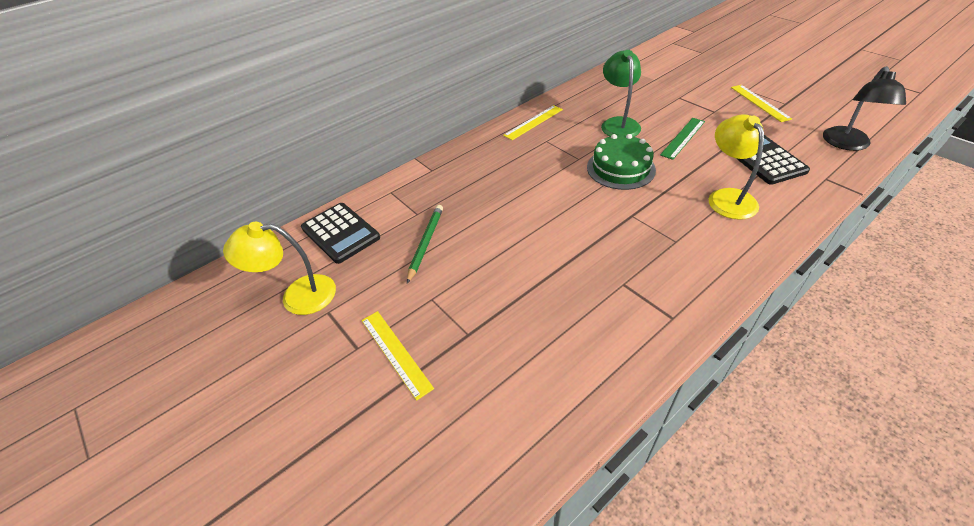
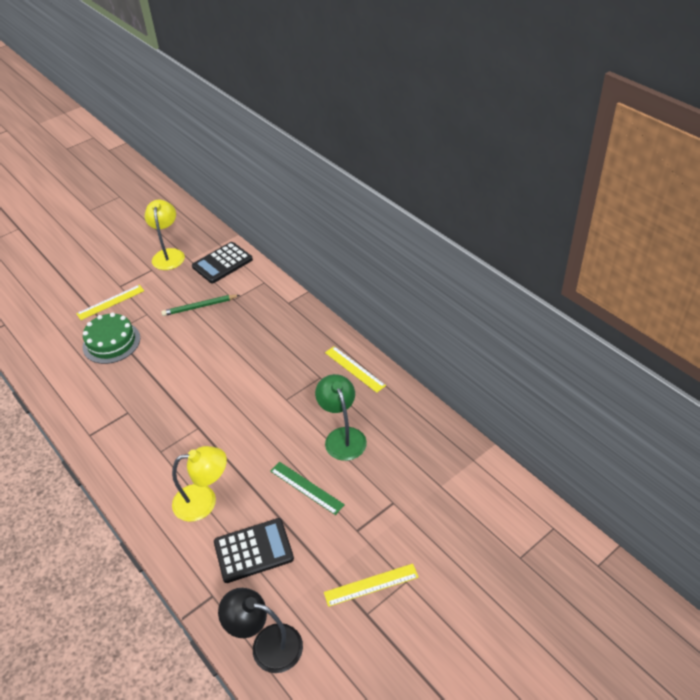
camera: 90 degrees right, 0 degrees up
green pencil [407,205,443,283] -> green pencil turned 150 degrees clockwise [161,295,240,316]
green cake [587,134,656,190] -> green cake moved to [83,313,140,364]
green lamp [601,50,641,137] -> green lamp turned 105 degrees counterclockwise [315,374,367,461]

